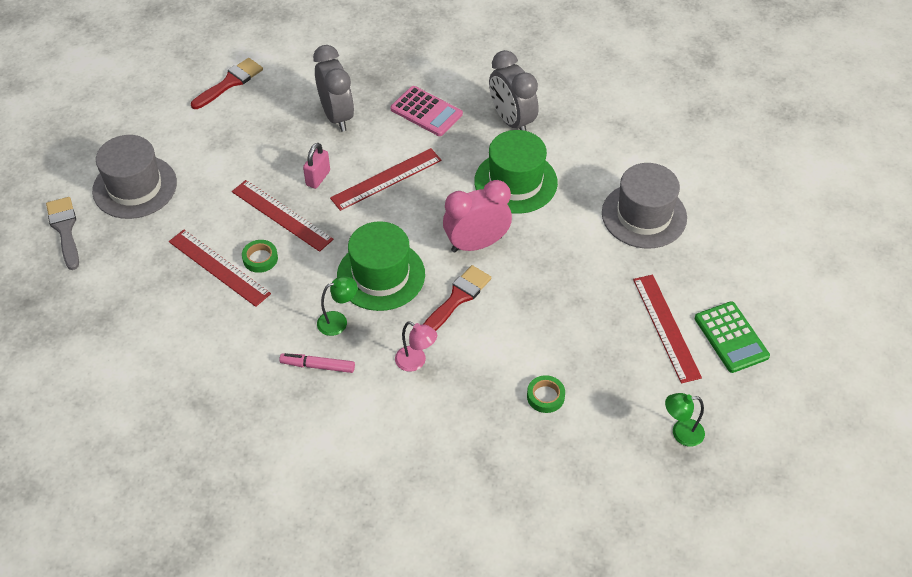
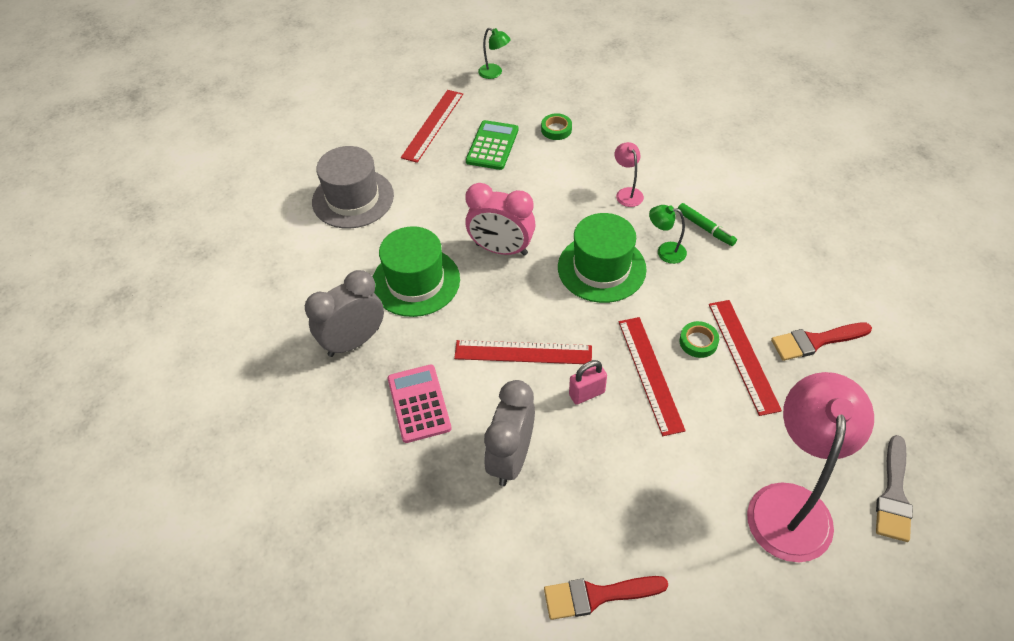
camera: 140 degrees left, 0 degrees up
grey hat [92,135,177,219] -> pink lamp [747,372,874,562]
pink marker [279,353,355,373] -> green marker [677,203,737,246]
red brush [423,265,491,331] -> red brush moved to [771,323,872,361]
grey clock [489,50,539,131] -> grey clock turned 135 degrees counterclockwise [305,270,384,357]
green calculator [695,301,770,373] -> green calculator moved to [466,120,518,170]

